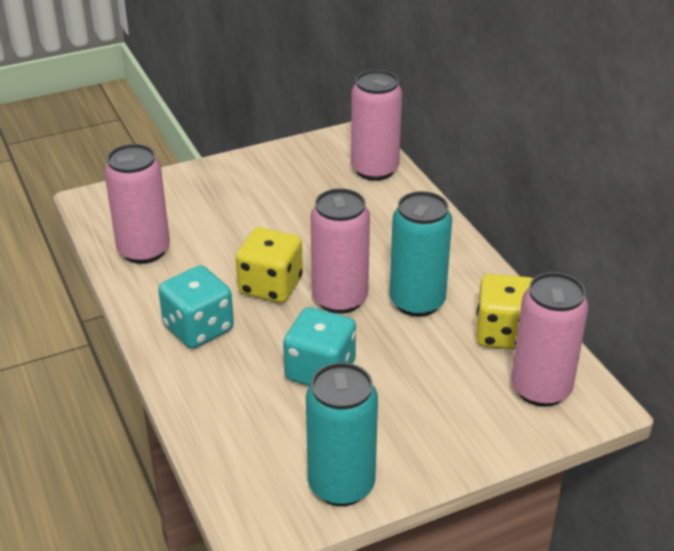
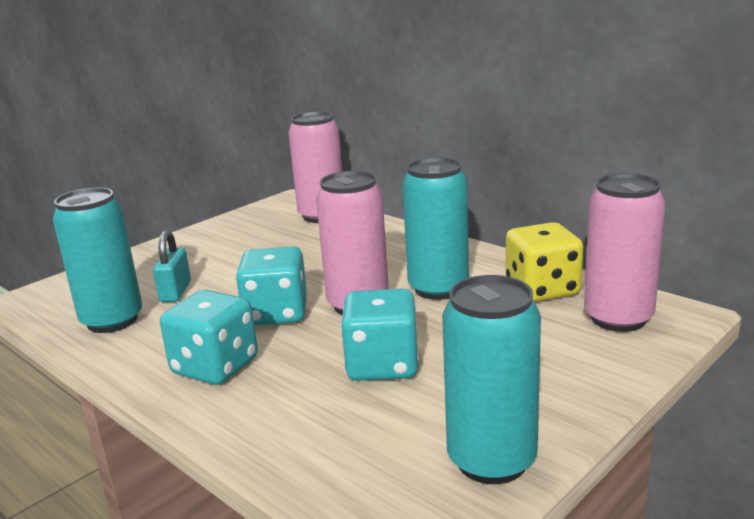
camera: 20 degrees left, 15 degrees down
pink can [104,144,170,264] -> turquoise can [53,187,142,333]
yellow dice [236,227,303,303] -> turquoise dice [236,246,308,325]
none -> turquoise padlock [153,230,191,302]

